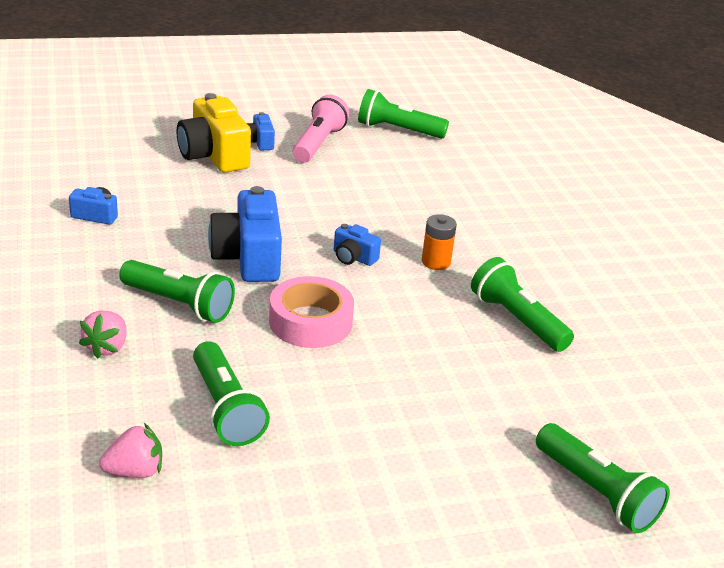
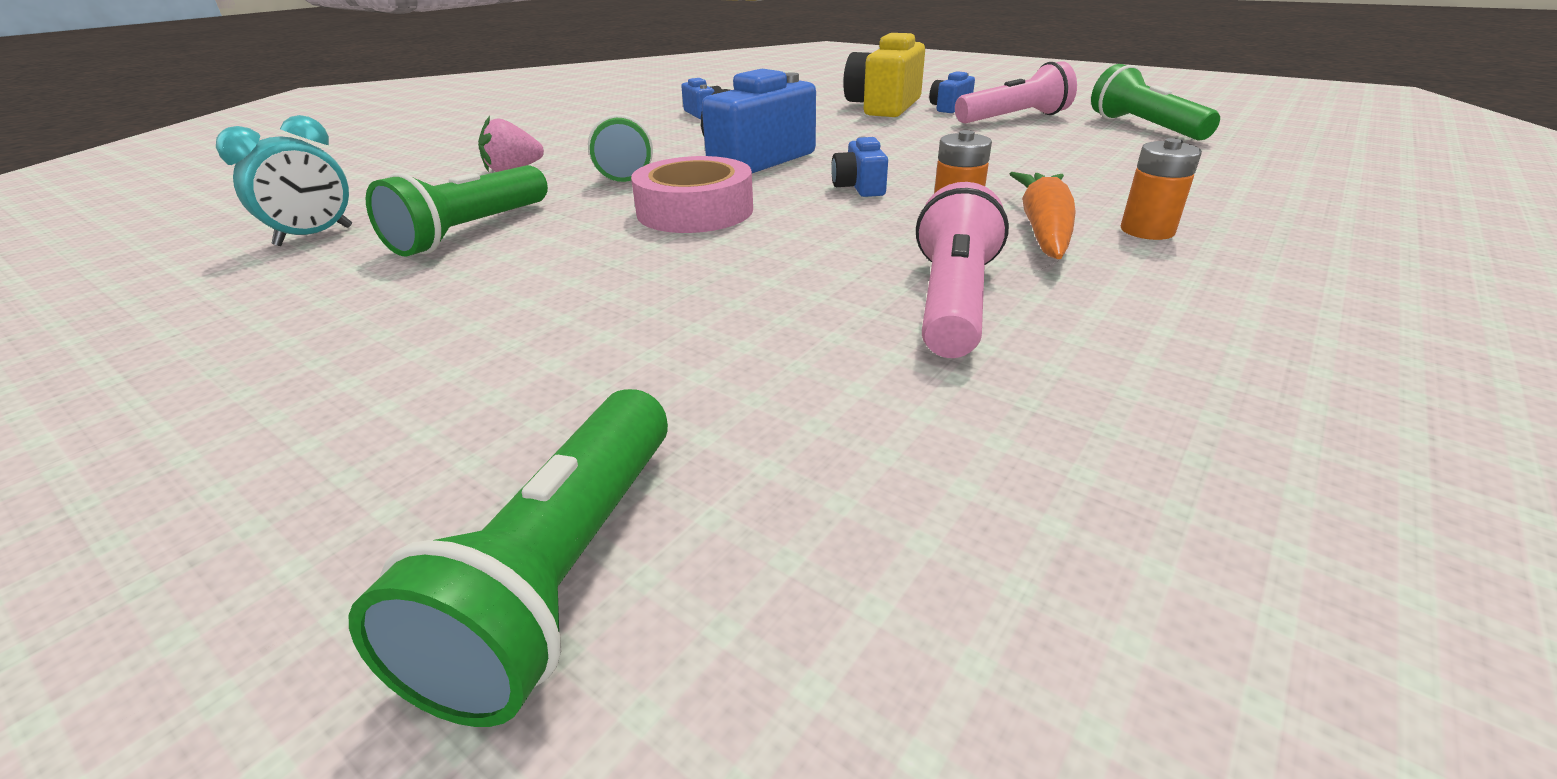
camera: 55 degrees right, 0 degrees up
pink strawberry [99,423,162,478] -> turquoise clock [216,115,352,246]
green flashlight [471,257,574,352] -> pink flashlight [916,182,1009,358]
none -> orange carrot [1010,172,1076,259]
none -> orange battery [1121,138,1202,240]

